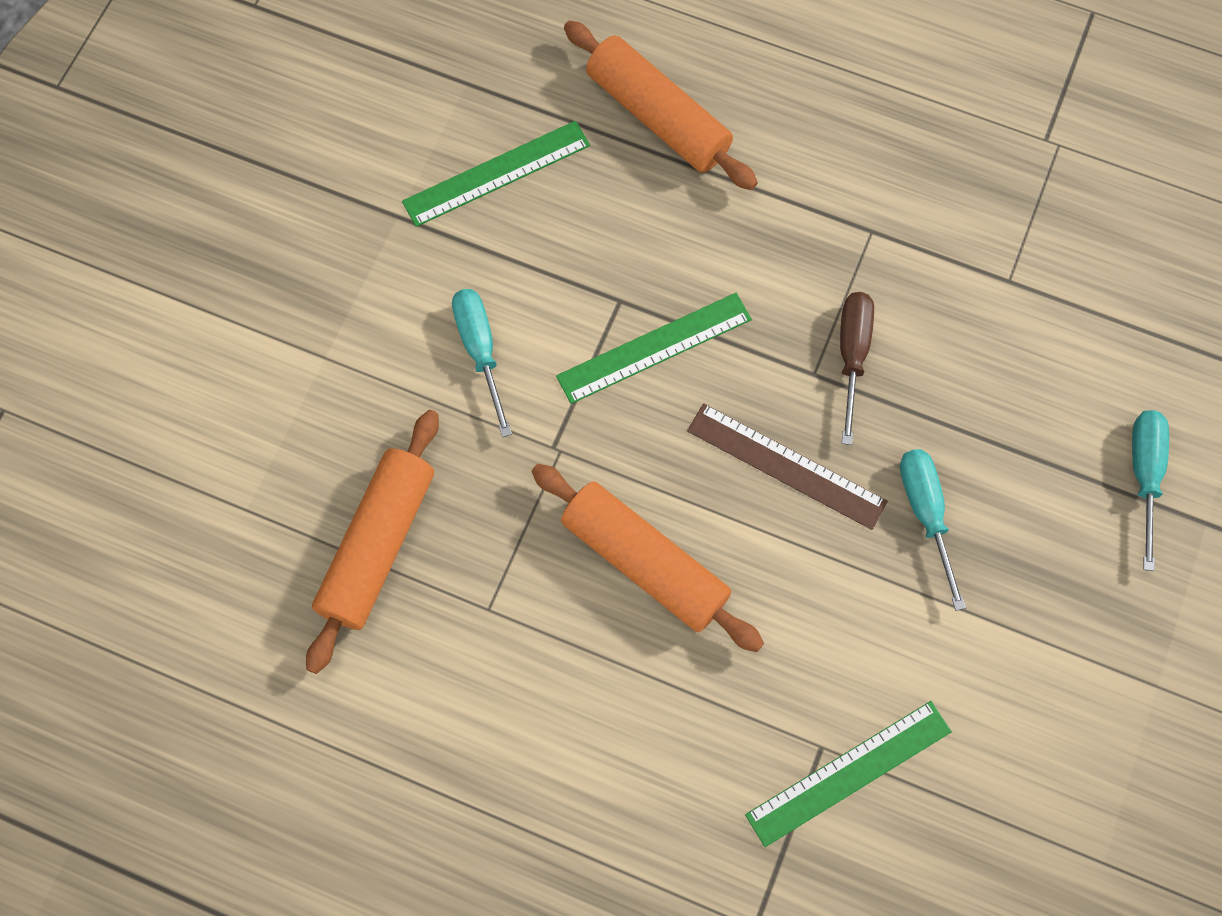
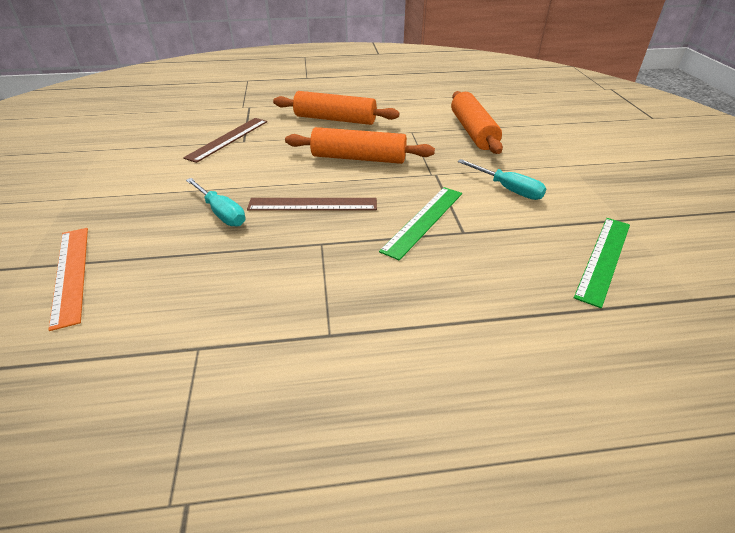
camera: 150 degrees right, 30 degrees down
orange rolling pin [564,21,758,190] -> orange rolling pin moved to [273,91,399,125]
green ruler [745,701,952,847] -> brown ruler [183,118,267,163]
brown screwdriver [840,292,874,445] -> none
turquoise screwdriver [1132,410,1169,571] -> orange ruler [49,228,88,331]

